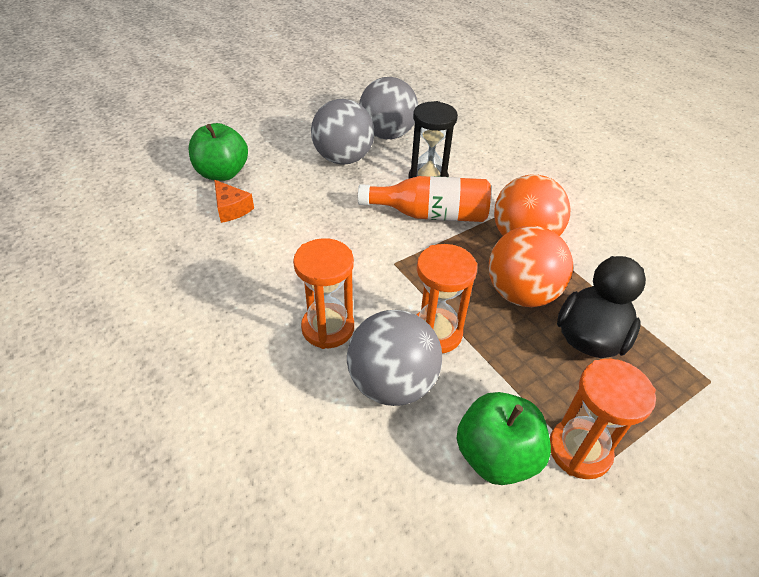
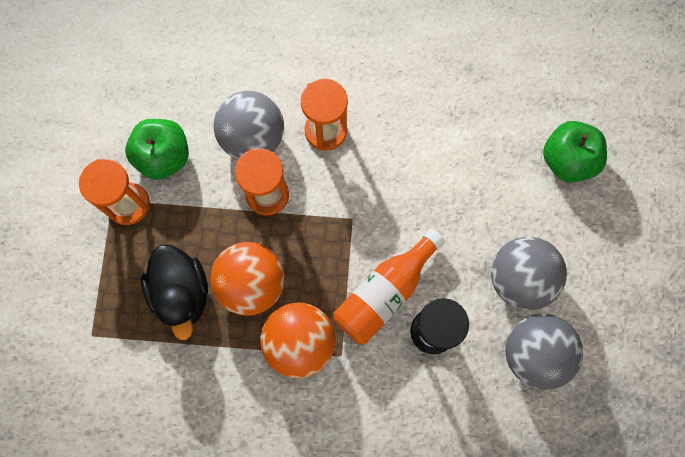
camera: 130 degrees right, 30 degrees up
orange cheese [214,180,254,223] -> none

